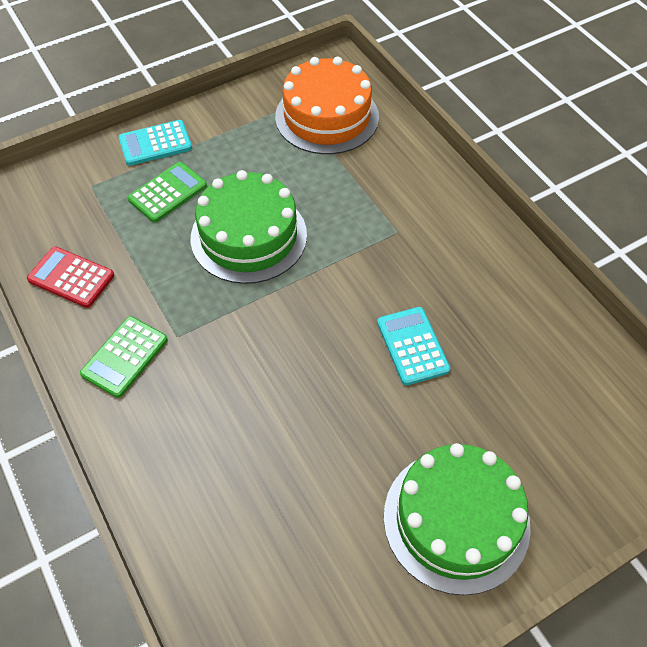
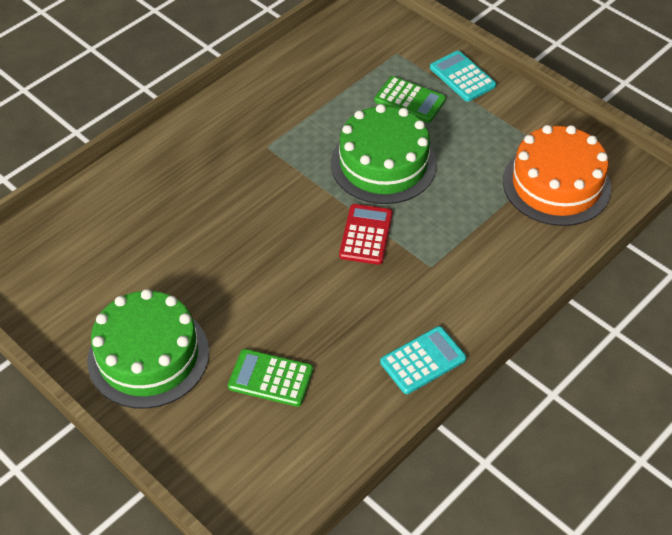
camera: 75 degrees right, 5 degrees down
red calculator [27,246,114,308] -> red calculator moved to [339,204,393,265]
green calculator [80,316,168,398] -> green calculator moved to [228,349,313,407]
turquoise calculator [377,307,450,385] -> turquoise calculator moved to [380,326,466,394]

